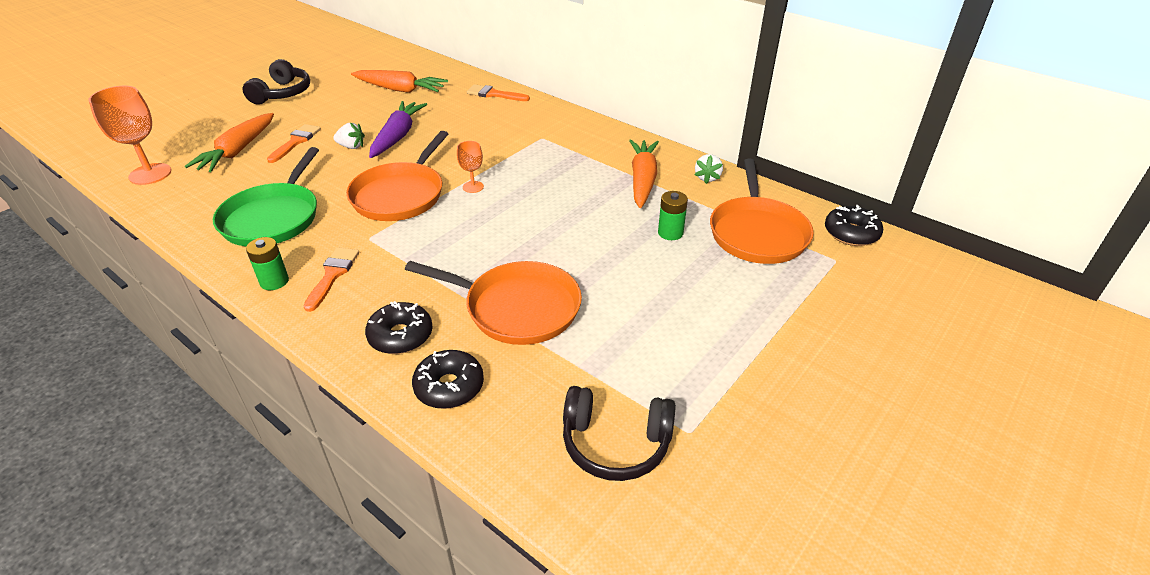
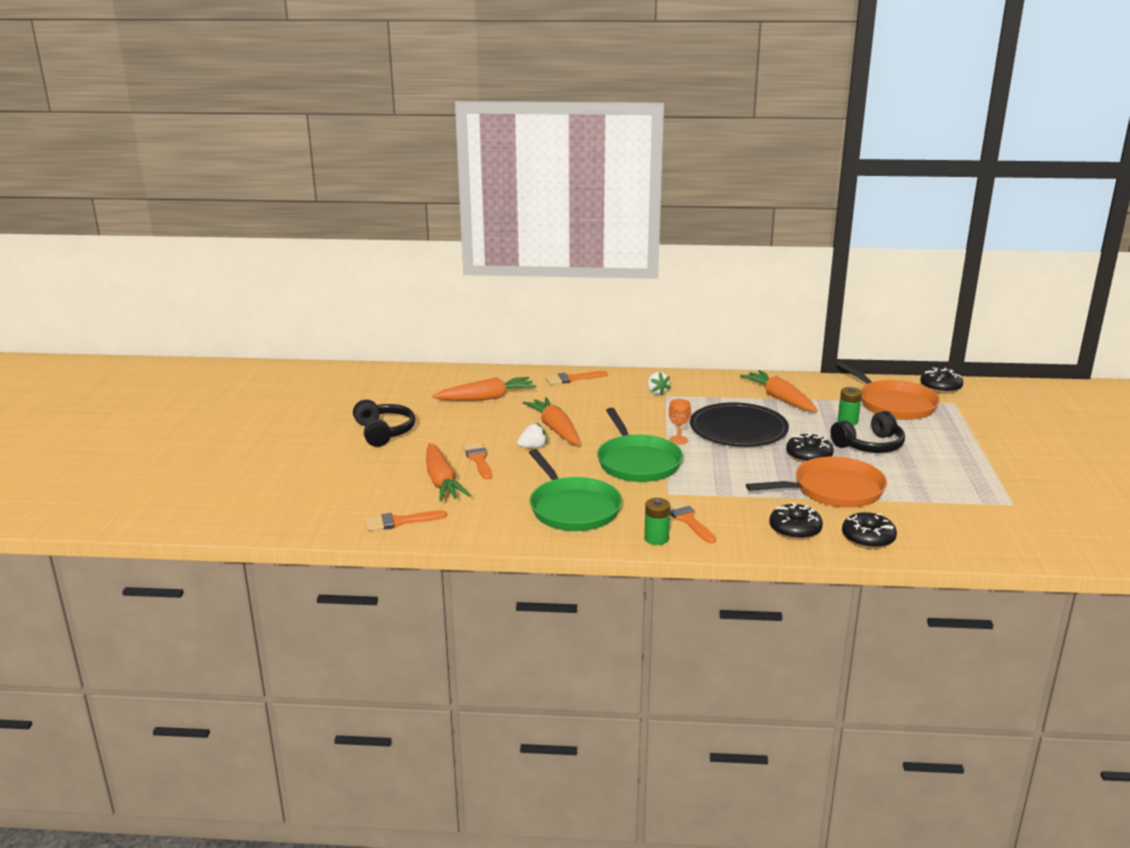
camera: 35 degrees left, 15 degrees down
orange goblet [88,86,171,185] -> orange brush [365,510,447,531]
orange pan [346,131,448,221] -> green pan [597,408,683,482]
purple carrot [369,101,427,158] -> orange carrot [523,397,580,445]
black headphones [563,386,676,481] -> black headphones moved to [830,411,905,453]
white strawberry [695,154,723,184] -> white strawberry moved to [648,372,671,396]
none -> black plate [690,402,789,447]
none -> black donut [786,432,834,463]

